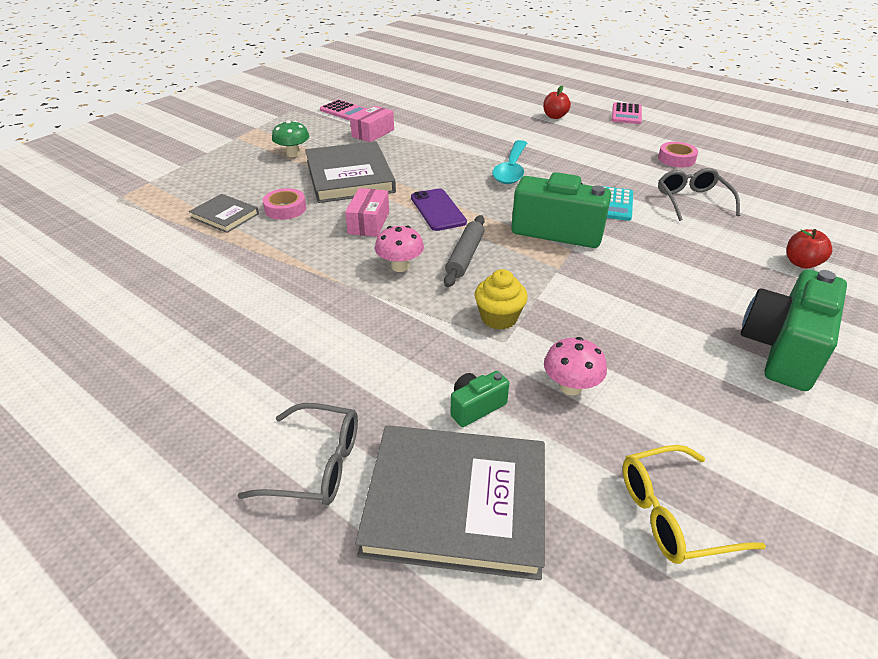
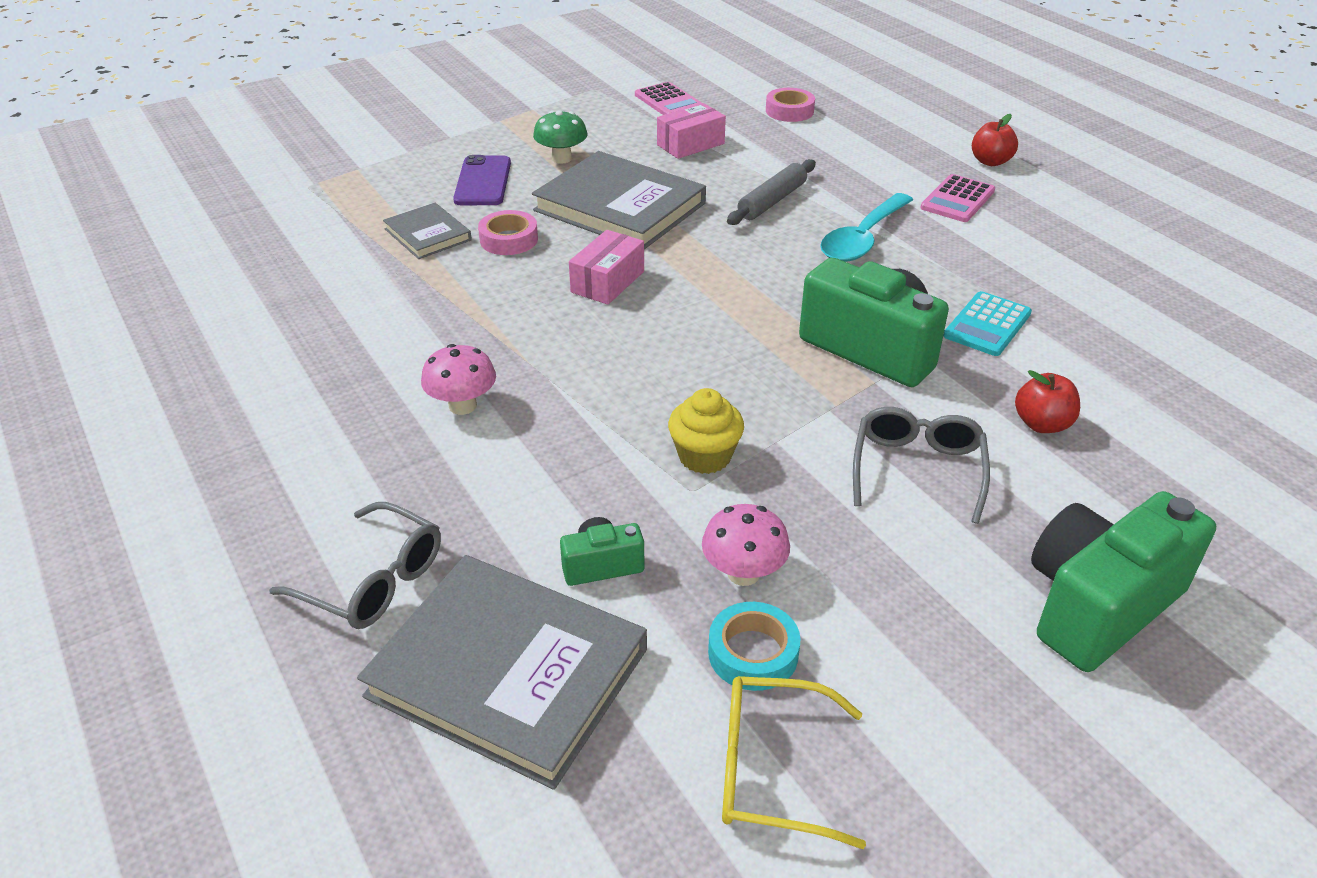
camera: 20 degrees right, 0 degrees up
grey book [305,141,396,203] -> grey book turned 60 degrees counterclockwise [532,151,706,250]
pink mushroom [375,226,424,272] -> pink mushroom moved to [421,344,496,415]
purple phone [411,188,467,231] -> purple phone moved to [453,155,511,205]
grey rolling pin [444,215,485,287] -> grey rolling pin moved to [727,159,816,225]
pink calculator [612,102,642,124] -> pink calculator moved to [920,174,995,222]
pink tape [658,142,698,167] -> pink tape moved to [766,88,815,122]
grey glasses [658,168,740,221] -> grey glasses moved to [853,407,990,524]
red apple [786,229,832,269] -> red apple moved to [1015,370,1080,433]
none -> turquoise tape [708,602,801,691]

